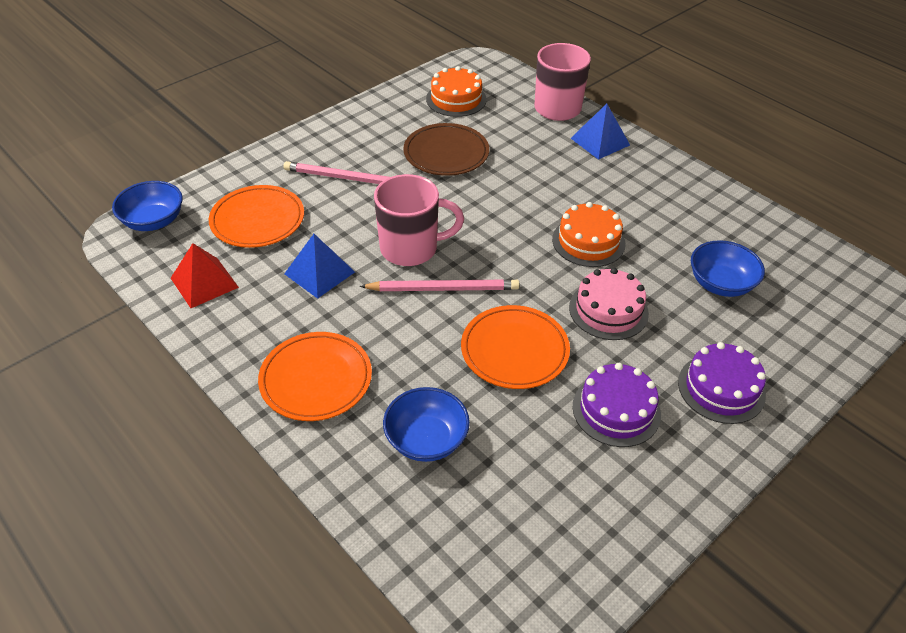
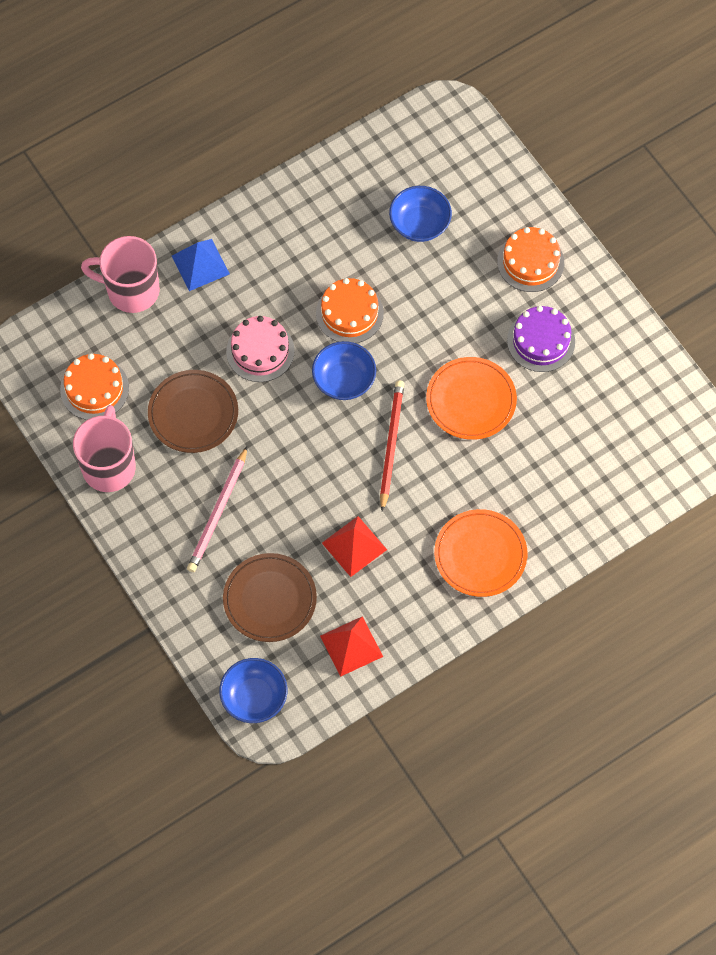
camera: 80 degrees left, 20 degrees up
orange plate [209,185,304,248] -> brown plate [223,553,317,642]
blue pyramid [284,234,355,299] -> red pyramid [322,516,387,577]
pink pencil [359,279,520,291] -> red pencil [380,380,404,512]
pink mug [374,174,464,266] -> pink mug moved to [73,405,136,492]
blue bowl [383,387,470,462] -> blue bowl moved to [312,341,376,400]
pink cake [569,268,649,340] -> pink cake moved to [226,316,295,382]
purple cake [678,342,766,424] -> orange cake [497,227,564,292]

